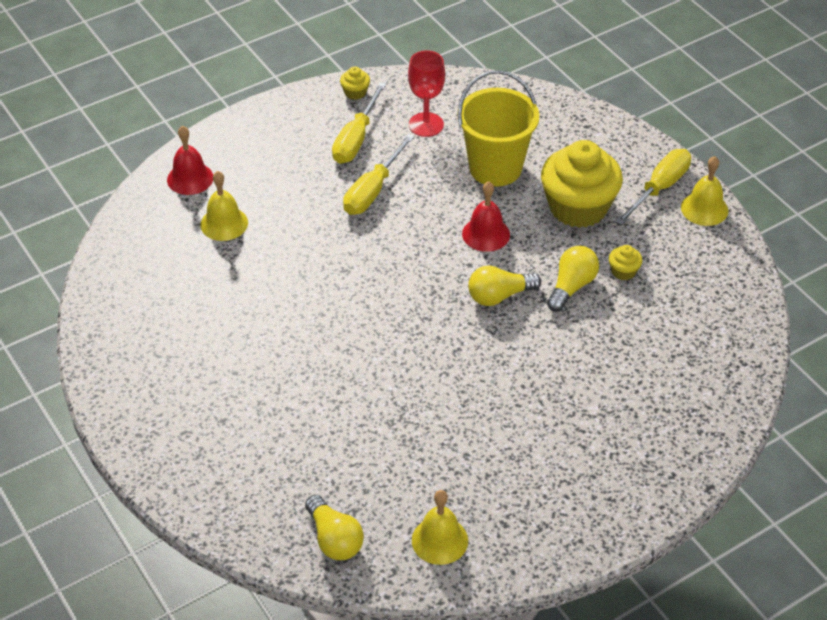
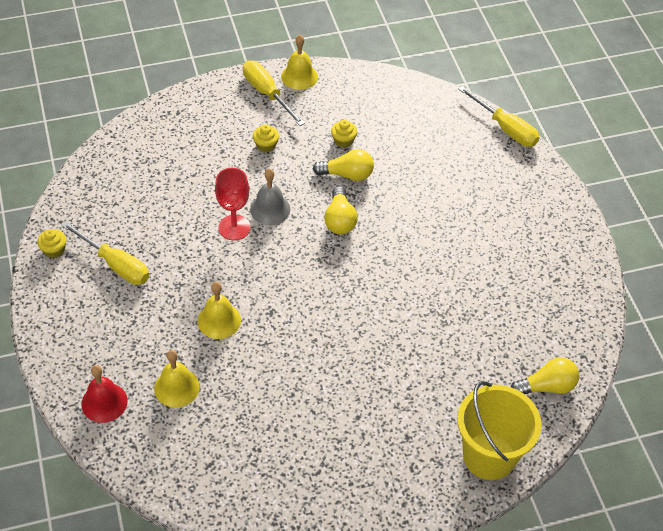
camera: 75 degrees left, 5 degrees up
yellow screwdriver [343,134,415,215] -> yellow screwdriver moved to [459,86,540,147]
red goblet [408,50,445,137] -> red goblet moved to [215,168,251,240]
yellow bell [412,490,468,565] -> yellow bell moved to [198,282,241,339]
yellow bucket [457,70,539,187] -> yellow bucket moved to [457,381,542,480]
red bell [462,181,510,252] -> grey bell [250,169,290,225]
yellow cupcake [541,140,623,228] -> yellow cupcake [253,124,279,152], size x0.40
yellow light bulb [547,246,599,312] -> yellow light bulb turned 135 degrees clockwise [313,149,374,181]

